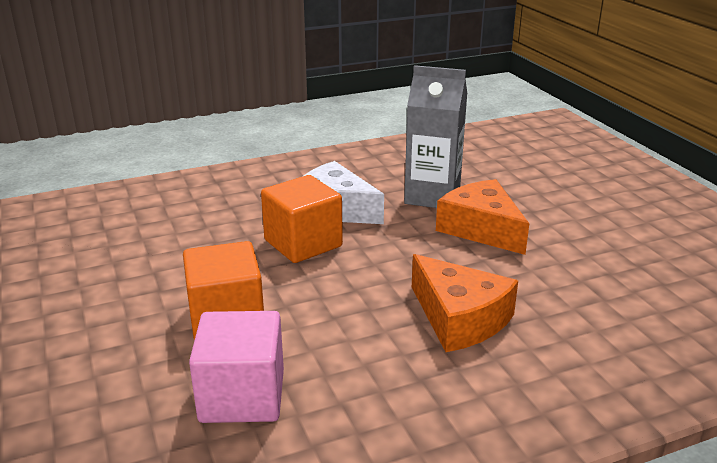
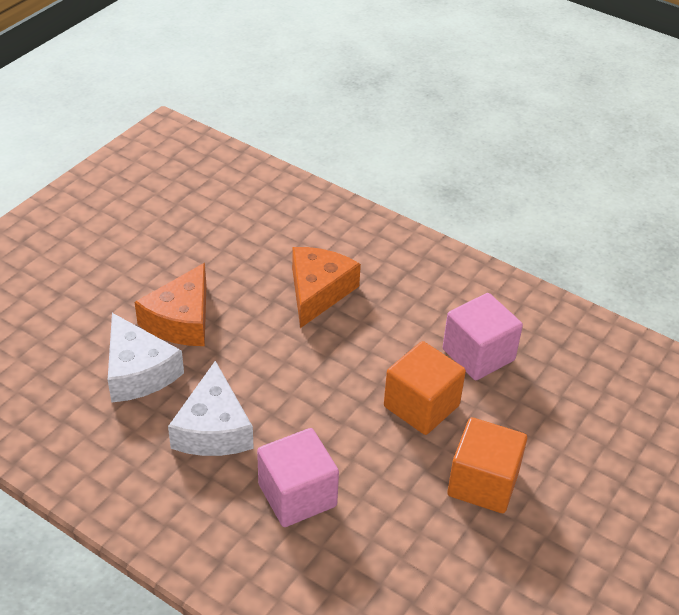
camera: 125 degrees left, 15 degrees up
orange cube [261,175,343,263] -> orange cube moved to [447,417,527,513]
grey carton [404,65,467,208] -> white cheese [108,313,184,402]
none -> pink cube [257,428,339,527]

